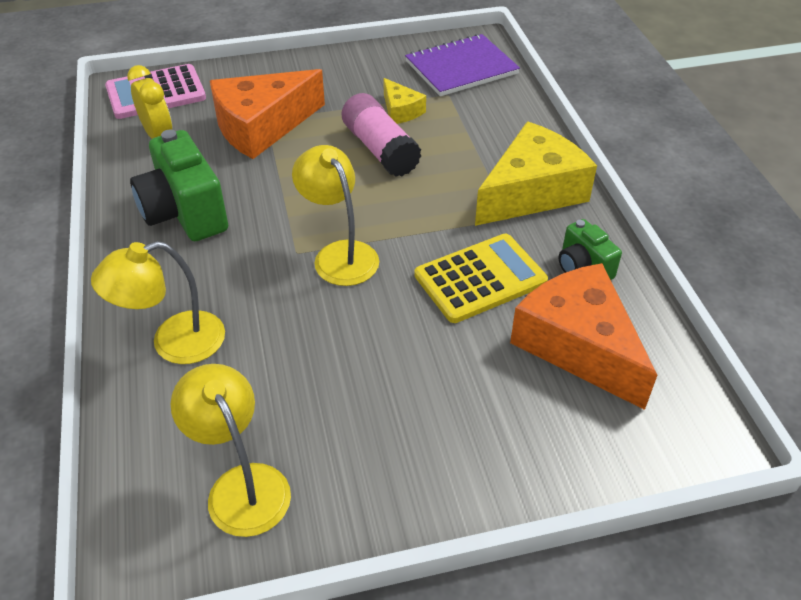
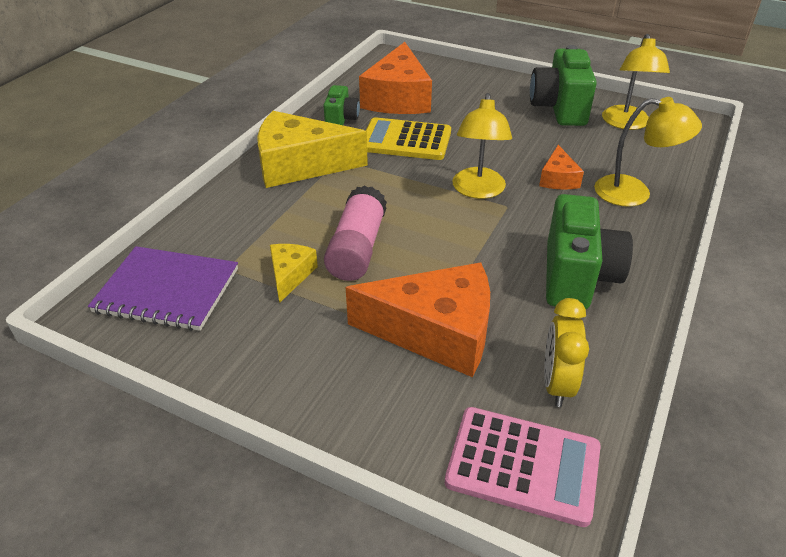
camera: 140 degrees left, 5 degrees down
none -> green camera [530,45,597,126]
none -> orange cheese [539,145,584,190]

